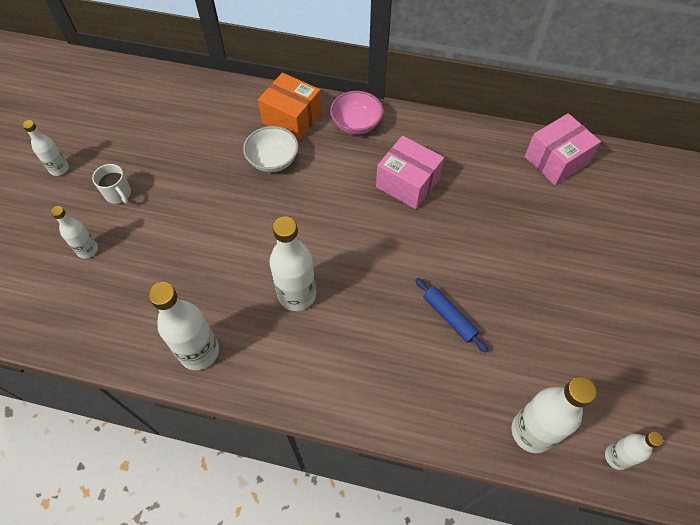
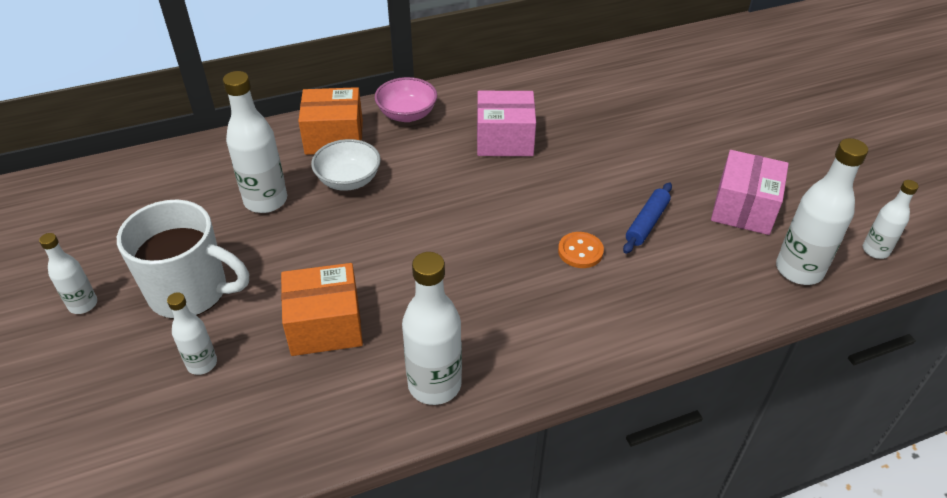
camera: 35 degrees left, 15 degrees down
white mug [92,164,131,204] -> white mug [117,200,249,319], size x2.10
white bottle [269,217,316,311] -> white bottle moved to [223,71,287,213]
blue rolling pin [415,278,488,353] -> blue rolling pin turned 75 degrees counterclockwise [623,182,672,254]
pink box [524,113,601,185] -> pink box moved to [711,150,789,235]
none -> orange box [281,263,363,356]
none -> orange button [558,232,604,268]

